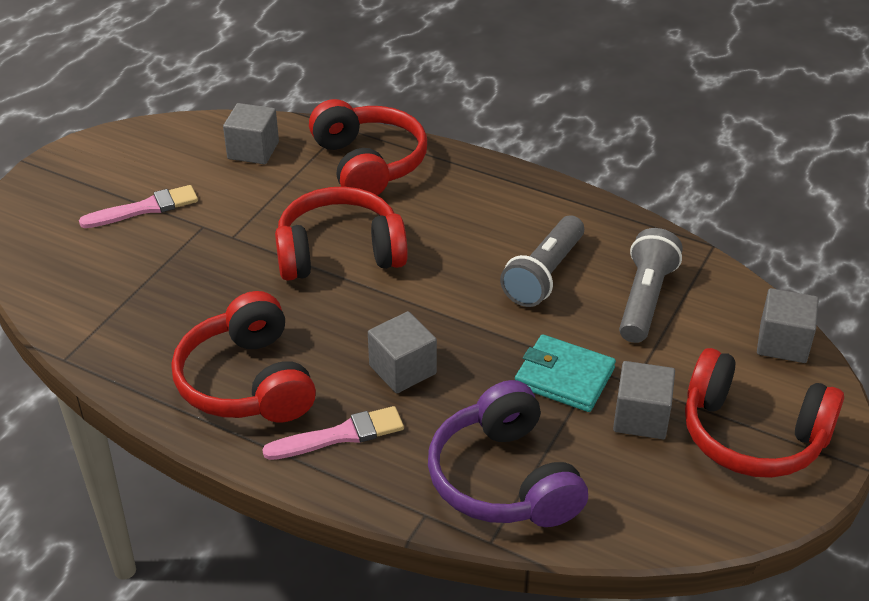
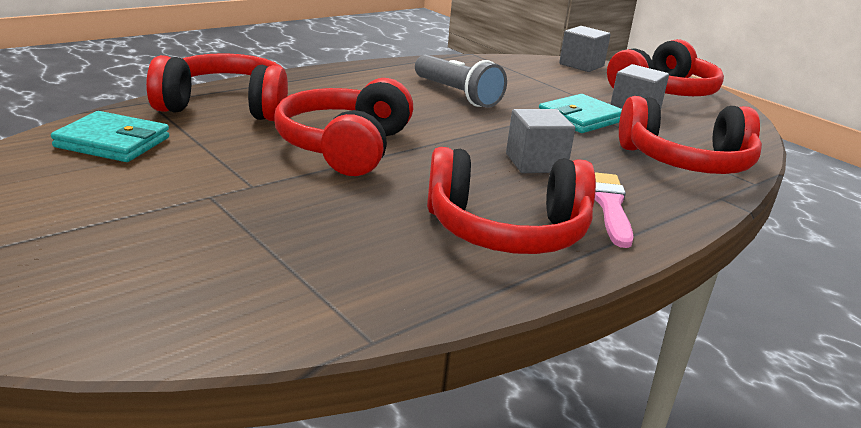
camera: 70 degrees left, 15 degrees down
pink brush [79,185,198,228] -> none
grey cube [223,103,279,164] -> turquoise wallet [51,111,169,162]
purple headphones [428,380,588,527] -> red headphones [619,96,762,174]
grey flashlight [619,228,683,343] -> none

